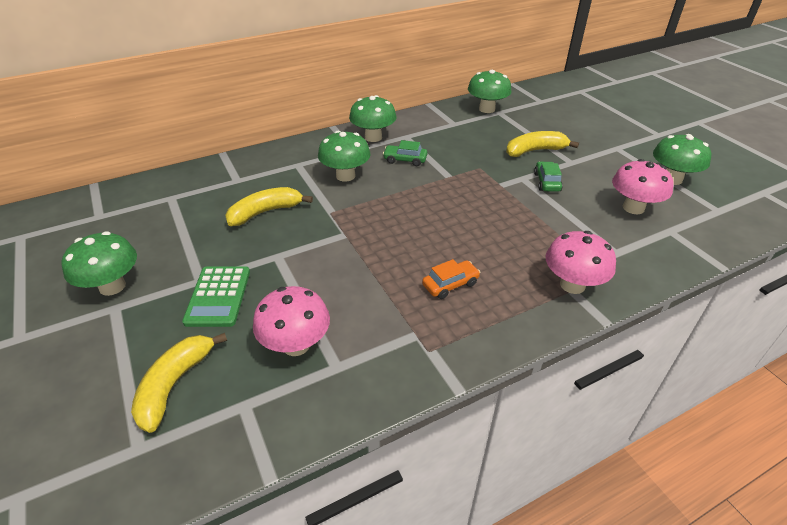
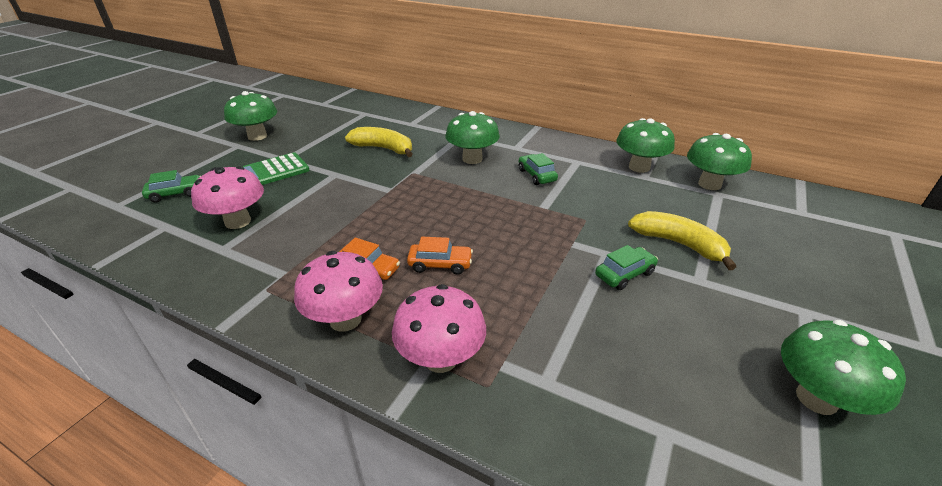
camera: 55 degrees right, 5 degrees down
yellow banana [131,333,227,433] -> green car [142,170,201,203]
green mushroom [349,95,396,142] -> green mushroom moved to [616,118,675,173]
pink mushroom [612,159,674,214] -> pink mushroom moved to [294,251,383,332]
none -> orange car [407,237,473,275]

